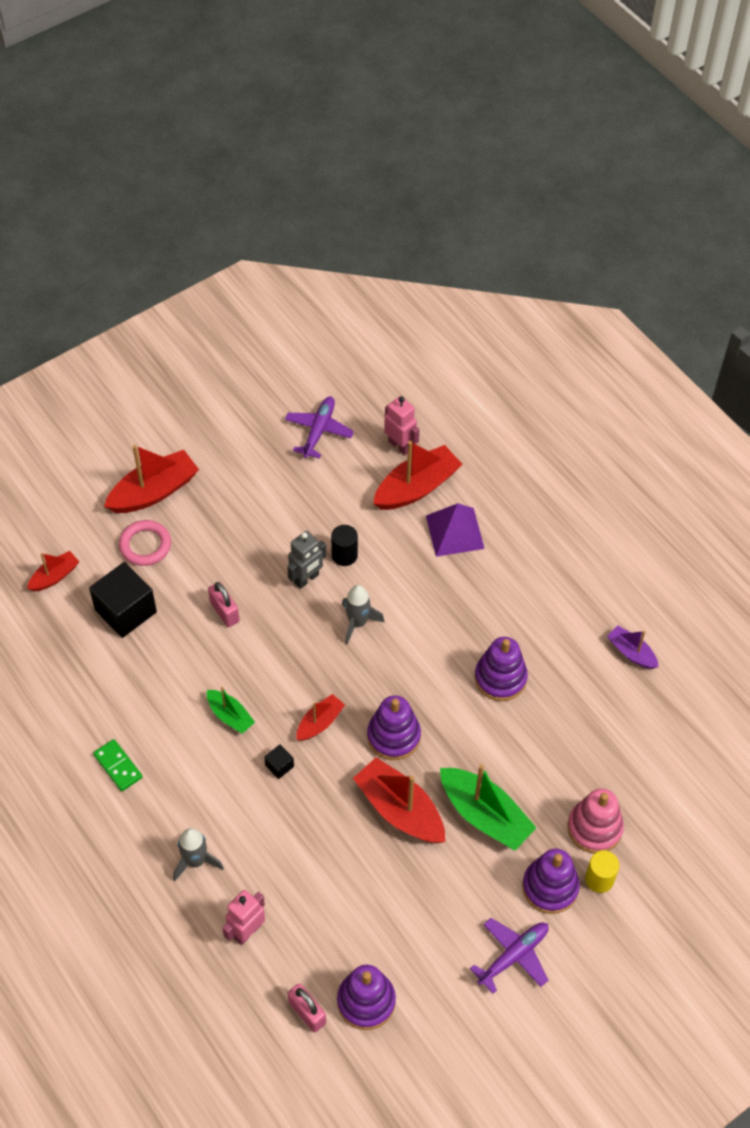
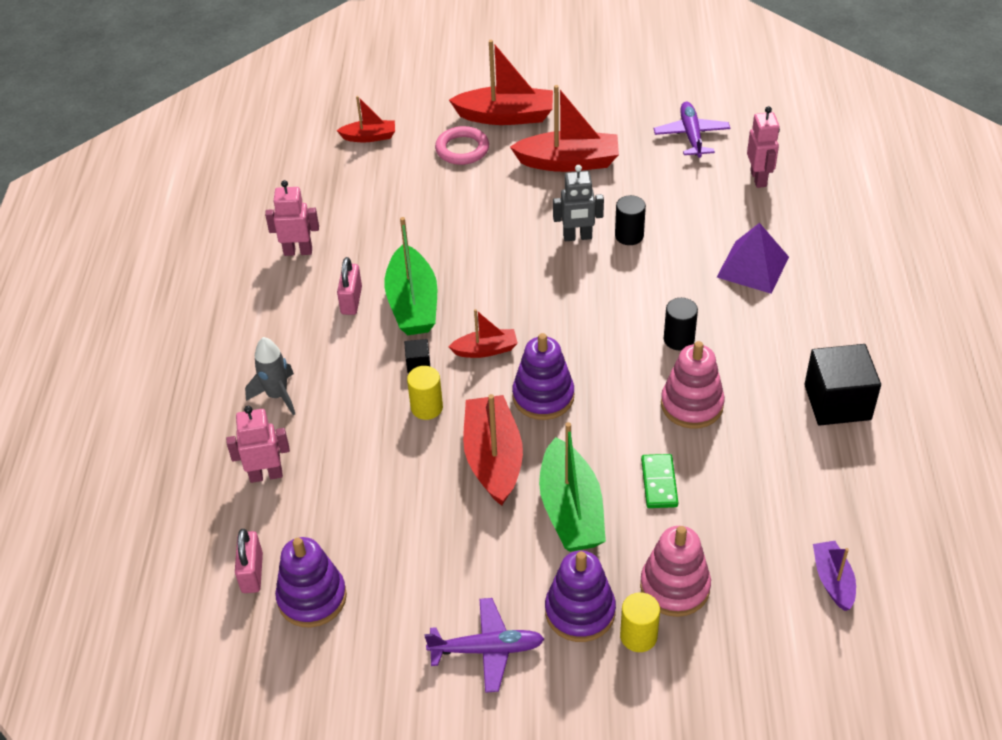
camera: 40 degrees right, 10 degrees down
black cube [89,562,157,638] -> black cube moved to [804,344,881,426]
green domino [93,739,142,791] -> green domino moved to [641,454,678,508]
green boat [207,687,255,734] -> green boat [384,217,437,335], size x1.79
pink padlock [208,582,239,627] -> pink padlock moved to [337,257,362,315]
purple plane [285,397,354,459] -> purple plane turned 60 degrees counterclockwise [654,102,730,158]
grey rocket [342,585,385,644] -> none
red boat [373,441,462,510] -> red boat moved to [510,85,619,172]
purple stacking toy [474,637,528,701] -> pink stacking toy [661,341,725,429]
purple boat [607,626,659,669] -> purple boat moved to [813,541,856,611]
none -> pink robot [265,180,319,256]
none -> yellow cylinder [407,366,443,420]
none -> black cylinder [664,298,698,350]

